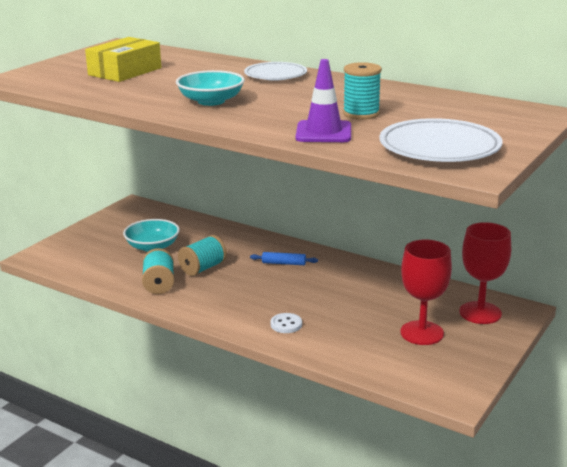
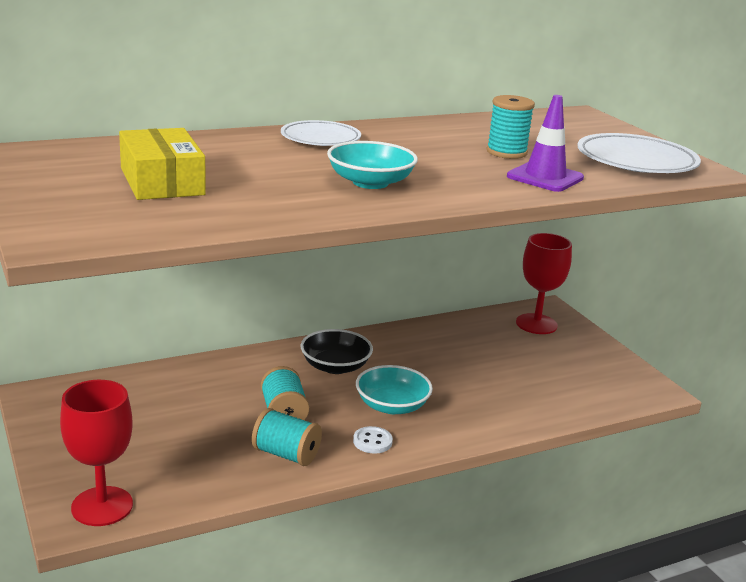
camera: 60 degrees left, 0 degrees up
turquoise bowl [123,219,180,252] -> turquoise bowl moved to [356,365,433,414]
blue rolling pin [250,252,318,265] -> black bowl [301,329,373,374]
white button [270,313,302,333] -> white button moved to [353,426,393,454]
red goblet [400,240,452,345] -> red goblet moved to [60,380,133,526]

